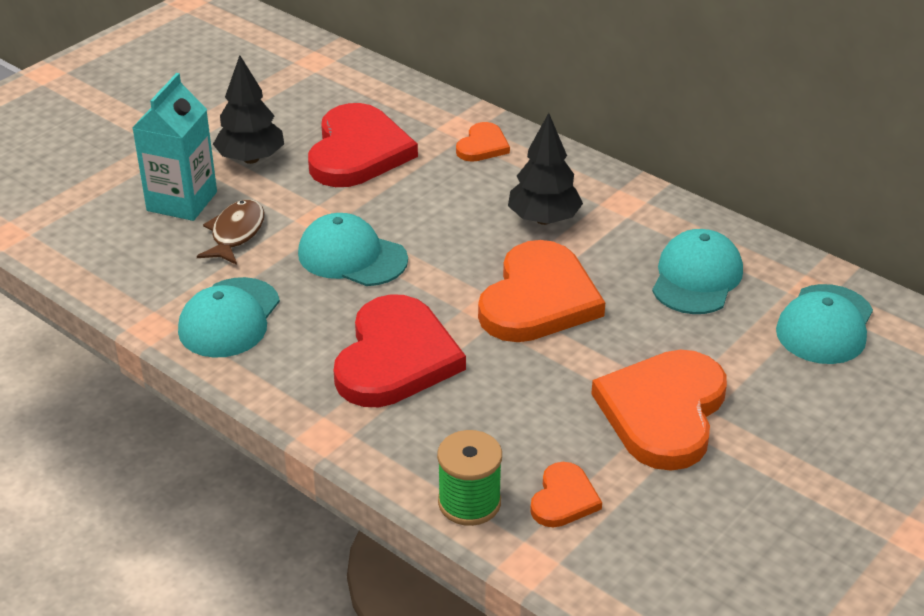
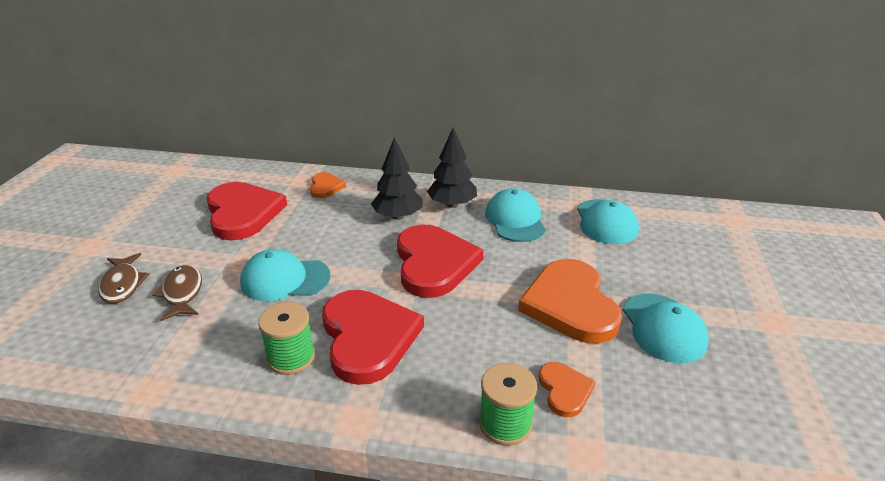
camera: 30 degrees left, 5 degrees down
turquoise carton [132,73,217,221] -> brown fish [98,253,150,303]
turquoise cap [178,277,280,358] -> turquoise cap moved to [623,294,709,363]
black tree [213,55,284,164] -> black tree moved to [427,127,477,208]
orange heart [478,240,605,342] -> red heart [397,224,484,298]
none -> green spool [258,302,315,375]

